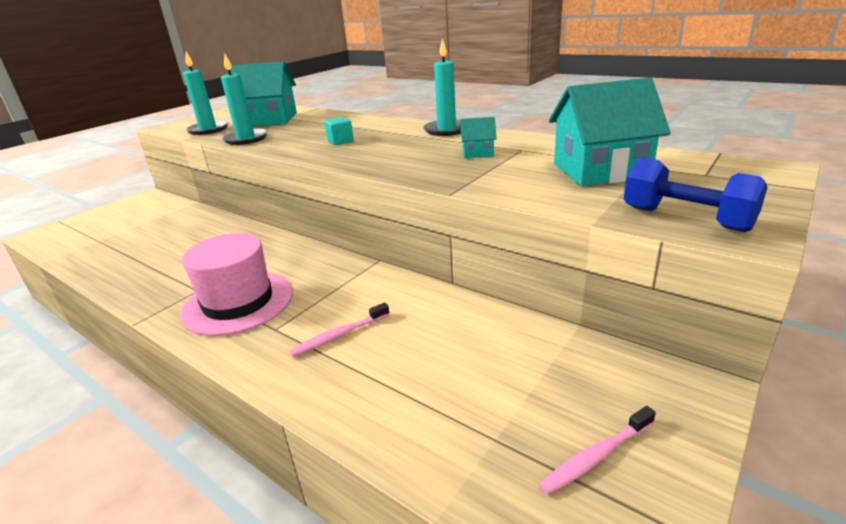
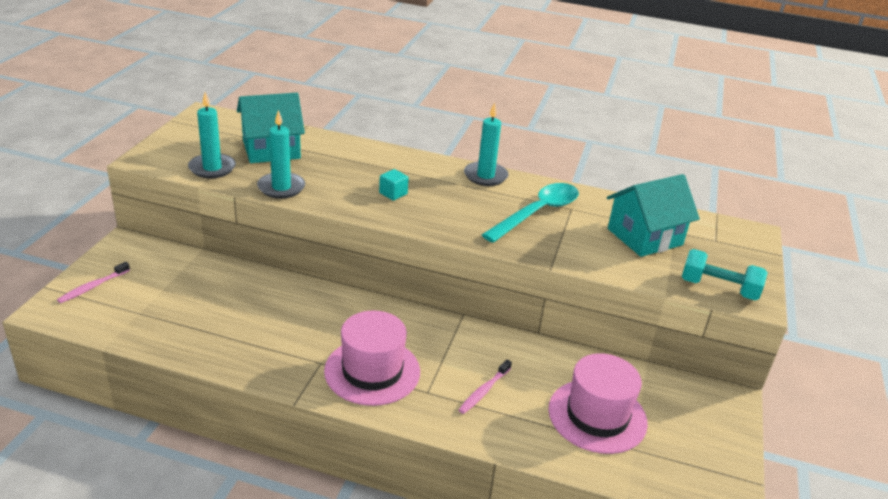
camera: 25 degrees left, 5 degrees up
turquoise house [460,117,497,158] -> turquoise spoon [482,183,579,243]
pink toothbrush [539,406,656,495] -> pink toothbrush moved to [57,262,130,303]
blue dumbbell [624,158,768,232] -> turquoise dumbbell [682,249,768,300]
none -> pink hat [548,353,648,454]

